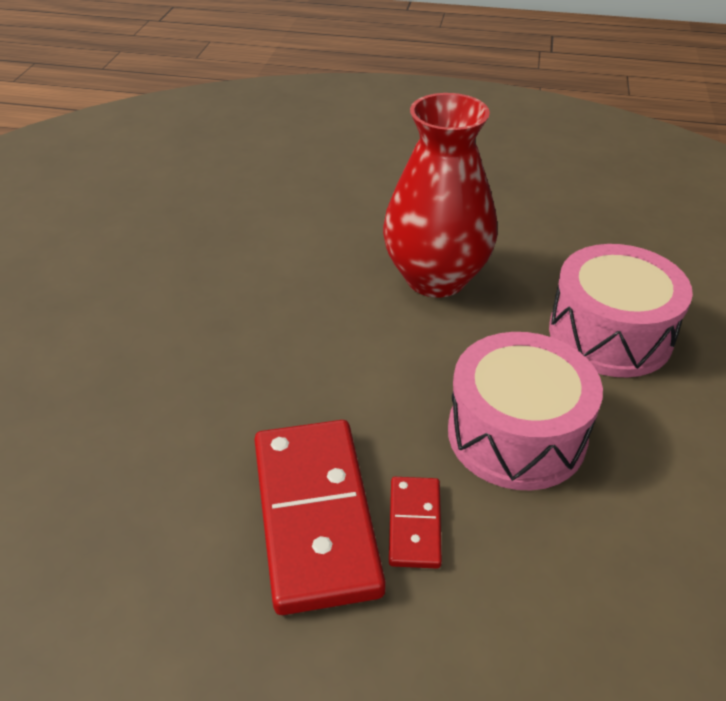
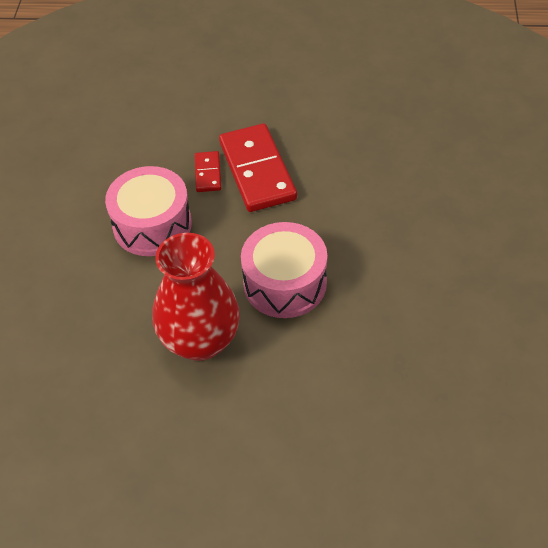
camera: 175 degrees right, 10 degrees up
pink drum [549,244,693,377] -> pink drum moved to [241,222,327,318]

